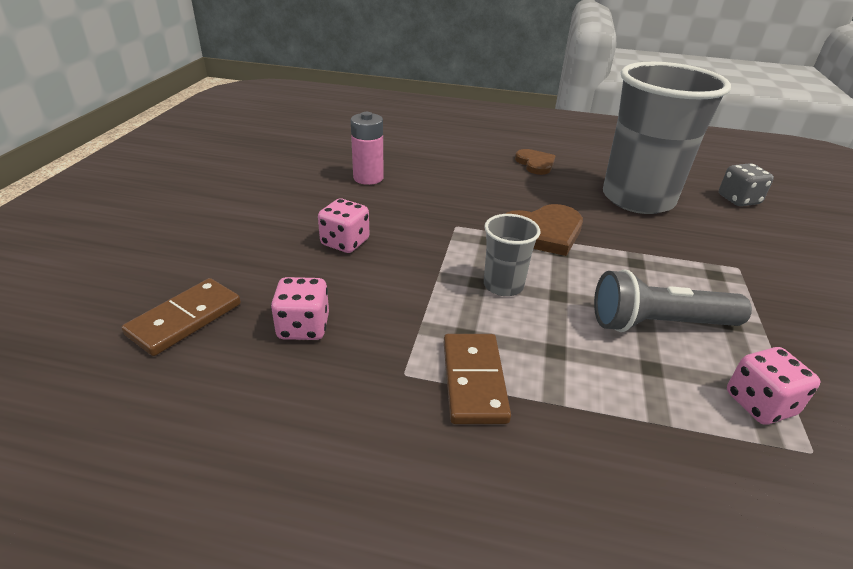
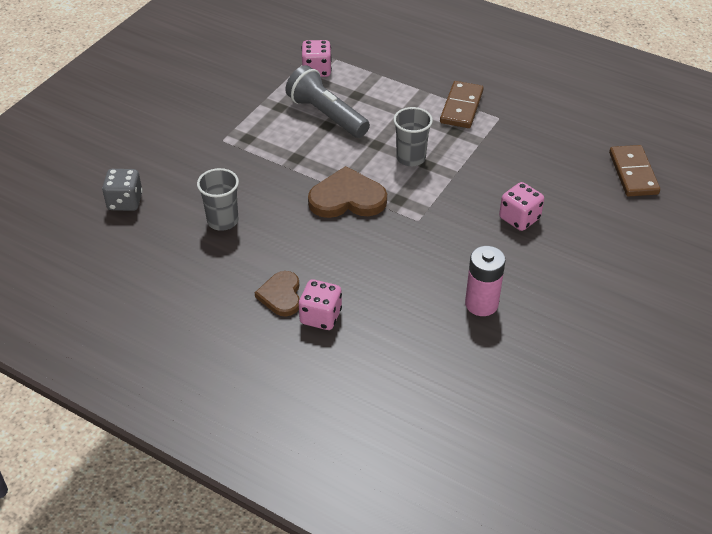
camera: 160 degrees left, 10 degrees up
brown domino [122,278,241,356] -> brown domino turned 60 degrees counterclockwise [609,145,660,196]
pink dice [271,277,329,340] -> pink dice moved to [298,279,342,330]
grey flashlight [594,269,752,332] -> grey flashlight turned 150 degrees counterclockwise [285,65,370,138]
grey cup [603,62,731,214] -> grey cup [197,168,239,231], size x0.44

